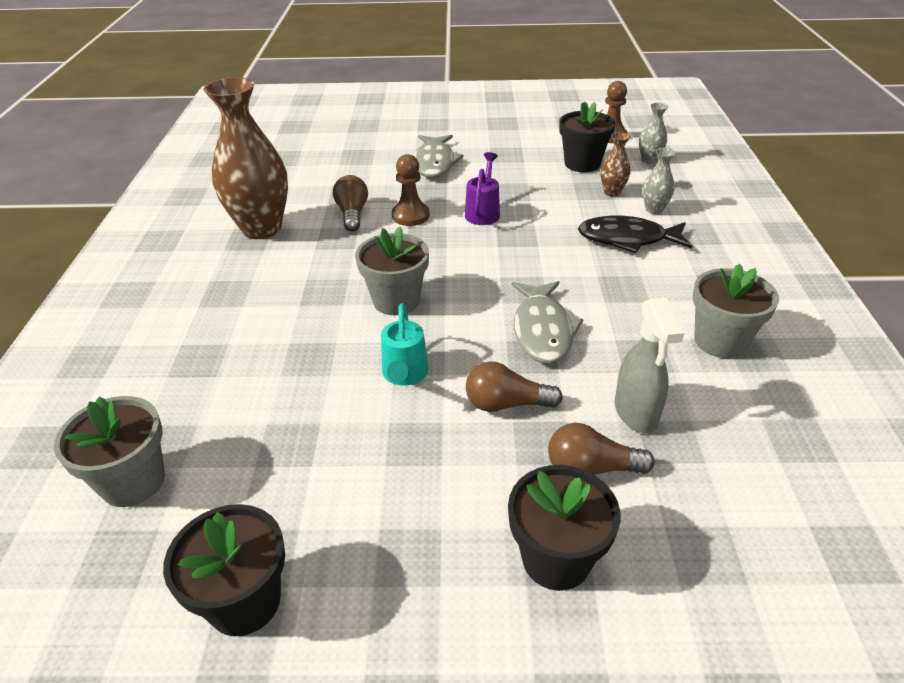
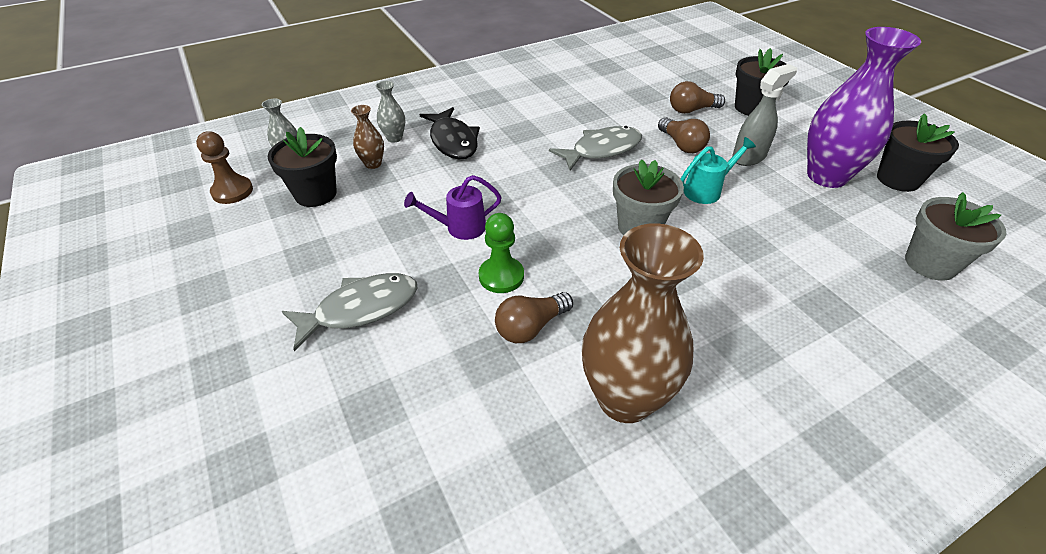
camera: 120 degrees left, 5 degrees up
brown pawn [392,154,430,226] -> green pawn [479,213,524,293]
brown light bulb [548,423,655,475] -> brown light bulb turned 105 degrees clockwise [670,81,725,114]
grey spray bottle [615,298,684,433] -> grey spray bottle moved to [732,64,797,166]
grey flower pot [692,264,779,358] -> none
none -> purple vase [807,27,921,188]

